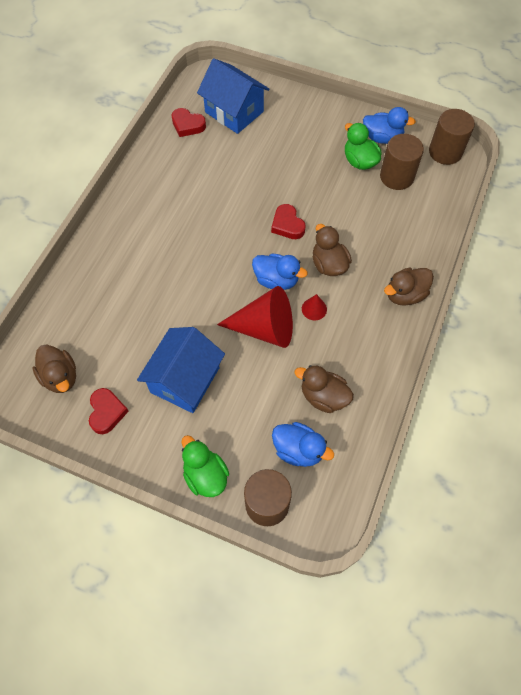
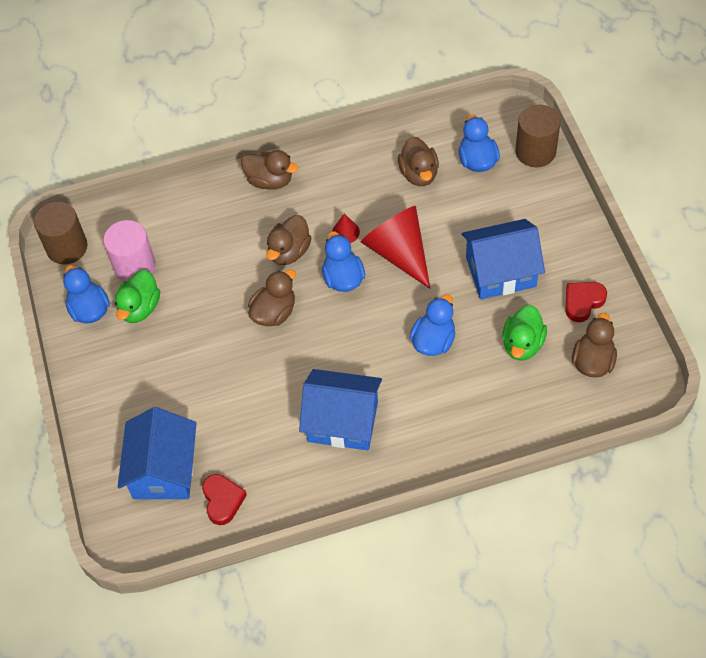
camera: 125 degrees left, 5 degrees down
green duck [181,435,229,497] -> green duck moved to [502,305,547,360]
red heart [271,204,306,239] -> brown duck [248,269,296,326]
brown cylinder [380,134,424,190] -> pink cylinder [104,220,155,282]
none -> blue house [299,369,382,450]
none -> blue duck [409,294,455,356]

